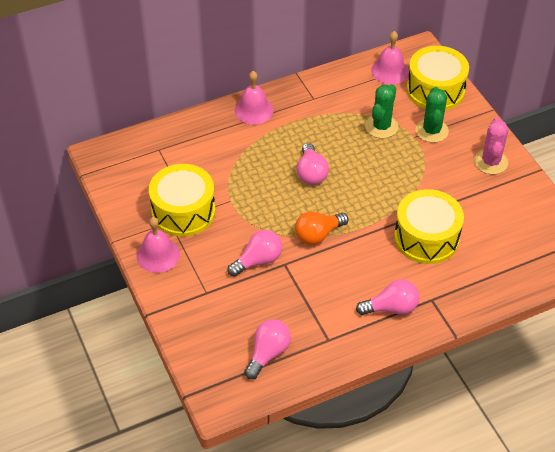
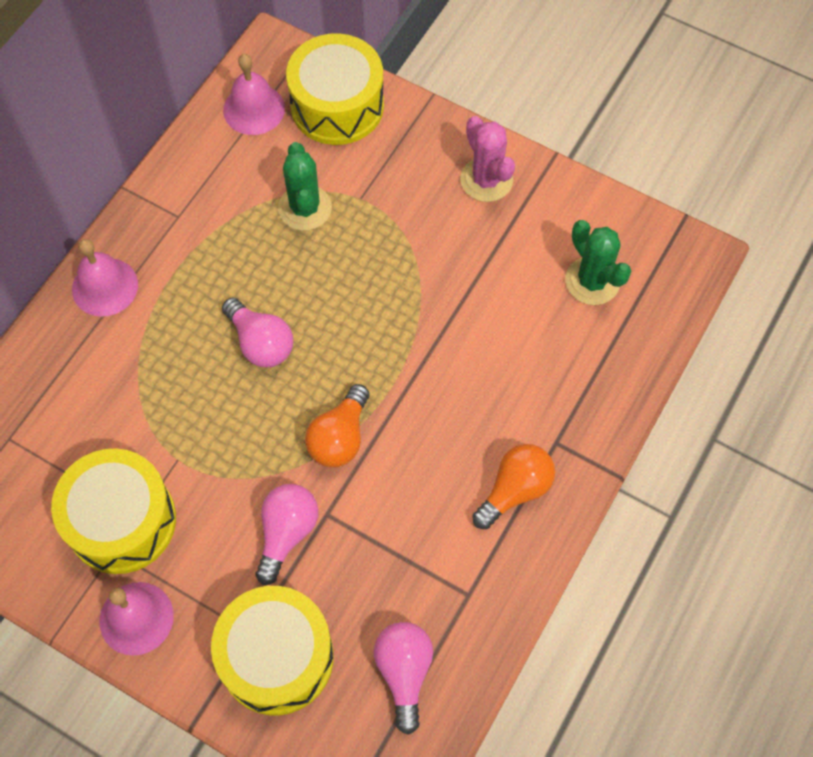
camera: 35 degrees left, 15 degrees up
pink light bulb [356,279,419,315] -> orange light bulb [472,444,555,529]
yellow drum [394,189,464,264] -> yellow drum moved to [211,586,334,715]
green cactus [415,87,449,143] -> green cactus moved to [565,220,631,305]

